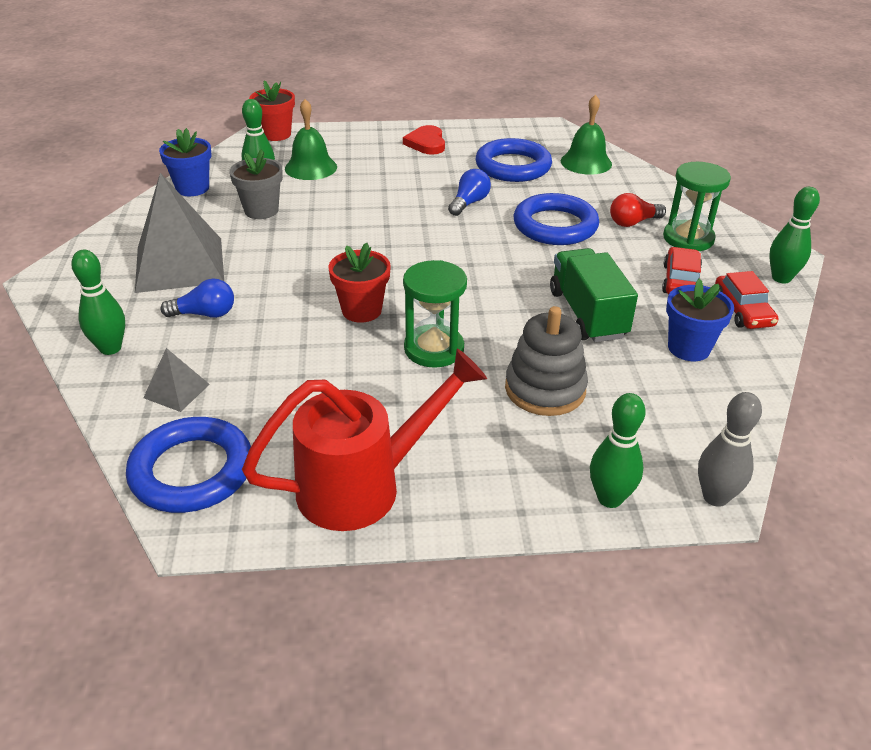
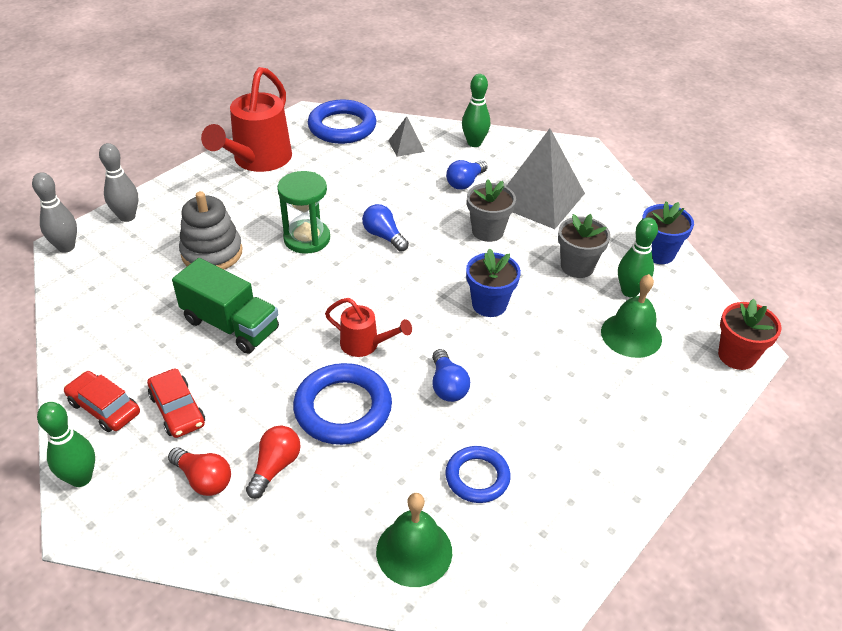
camera: 135 degrees right, 5 degrees up
red flower pot [329,243,391,323] -> blue light bulb [362,204,409,252]
red heart [403,125,445,155] -> none
blue ring [476,138,552,182] -> blue ring [445,446,511,503], size x0.62
green bowling pin [590,393,646,508] -> grey bowling pin [99,143,138,222]
green hourglass [663,162,731,251] -> red light bulb [168,447,231,496]
blue flower pot [666,279,734,361] -> blue flower pot moved to [466,248,521,317]
none -> red watering can [325,298,412,357]
none -> grey flower pot [467,179,516,242]

